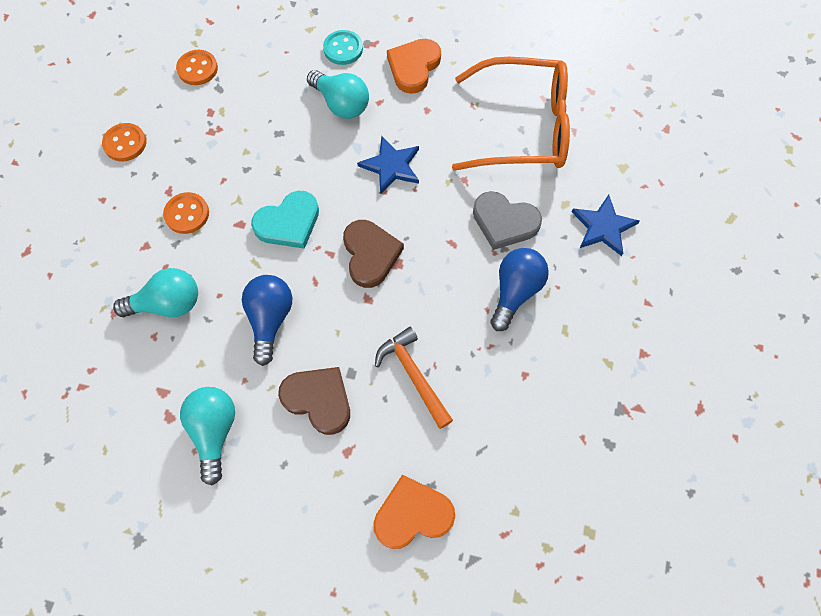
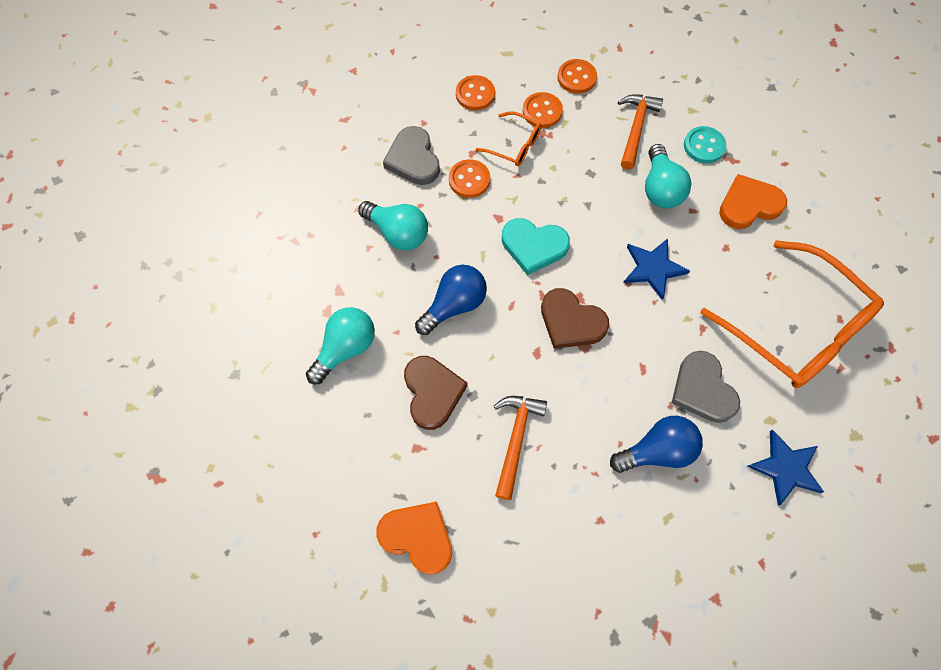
camera: 45 degrees right, 0 degrees up
brown heart [343,220,404,288] -> brown heart turned 90 degrees clockwise [541,288,609,349]
none -> grey heart [383,126,440,185]
none -> orange glasses [476,111,542,166]
none -> orange button [523,92,563,128]
none -> orange hammer [618,94,663,170]

